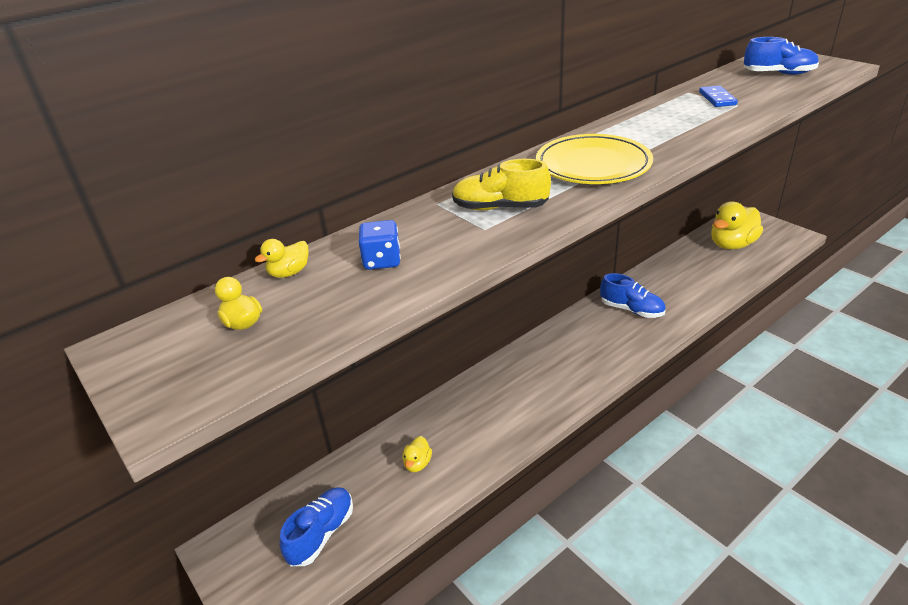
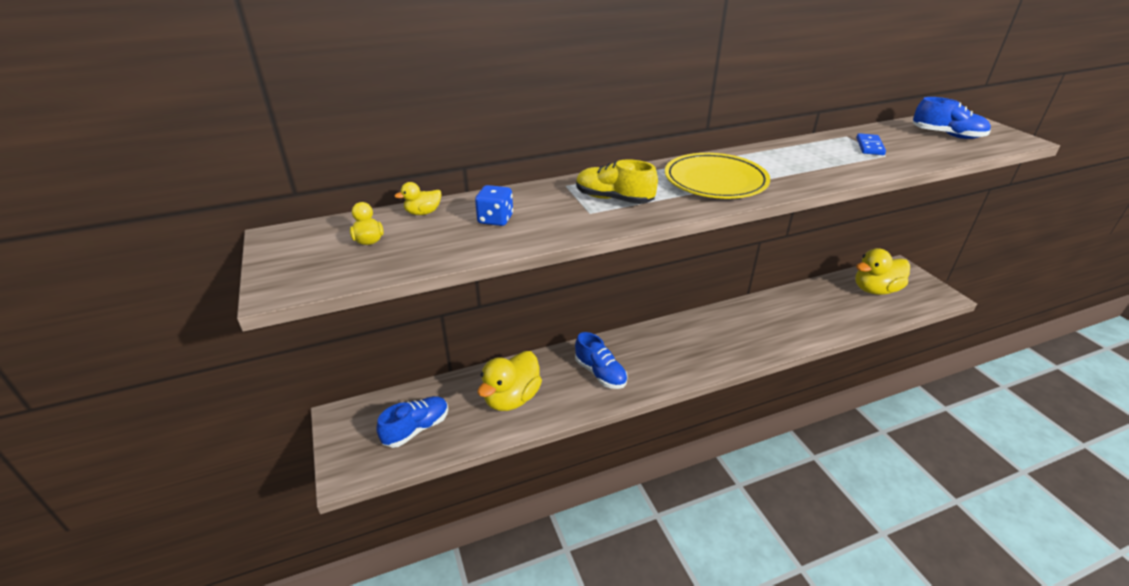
camera: 15 degrees right, 0 degrees up
yellow duck [402,436,432,472] -> yellow duck [478,351,542,411], size x2.19
blue shoe [600,273,666,318] -> blue shoe moved to [575,332,628,389]

